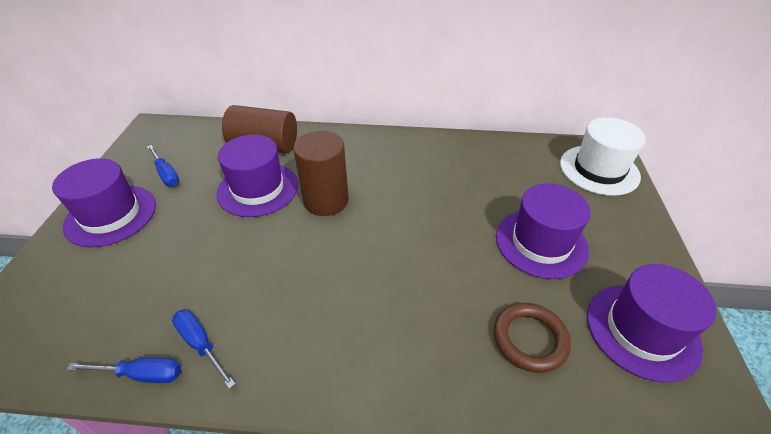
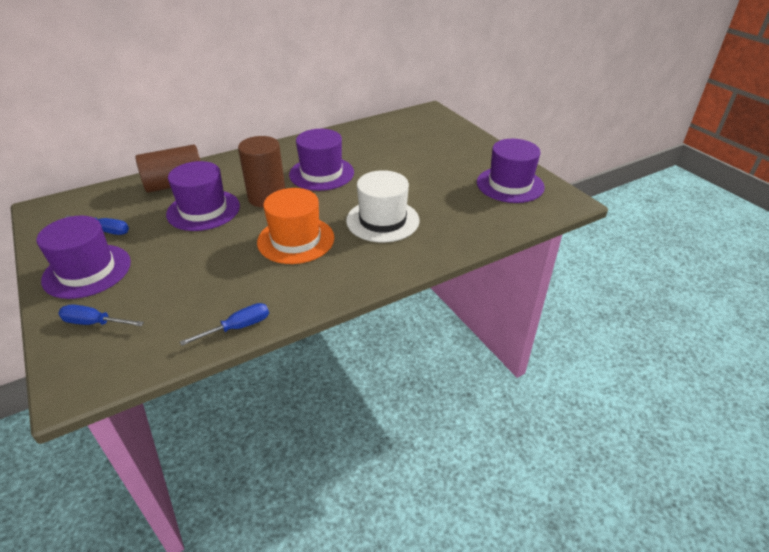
camera: 35 degrees left, 5 degrees down
blue screwdriver [172,310,235,389] -> blue screwdriver moved to [58,304,144,326]
brown ring [493,303,571,373] -> none
purple hat [496,183,591,279] -> purple hat moved to [289,129,354,191]
white hat [560,117,646,196] -> white hat moved to [346,170,419,242]
none -> orange hat [257,188,334,264]

